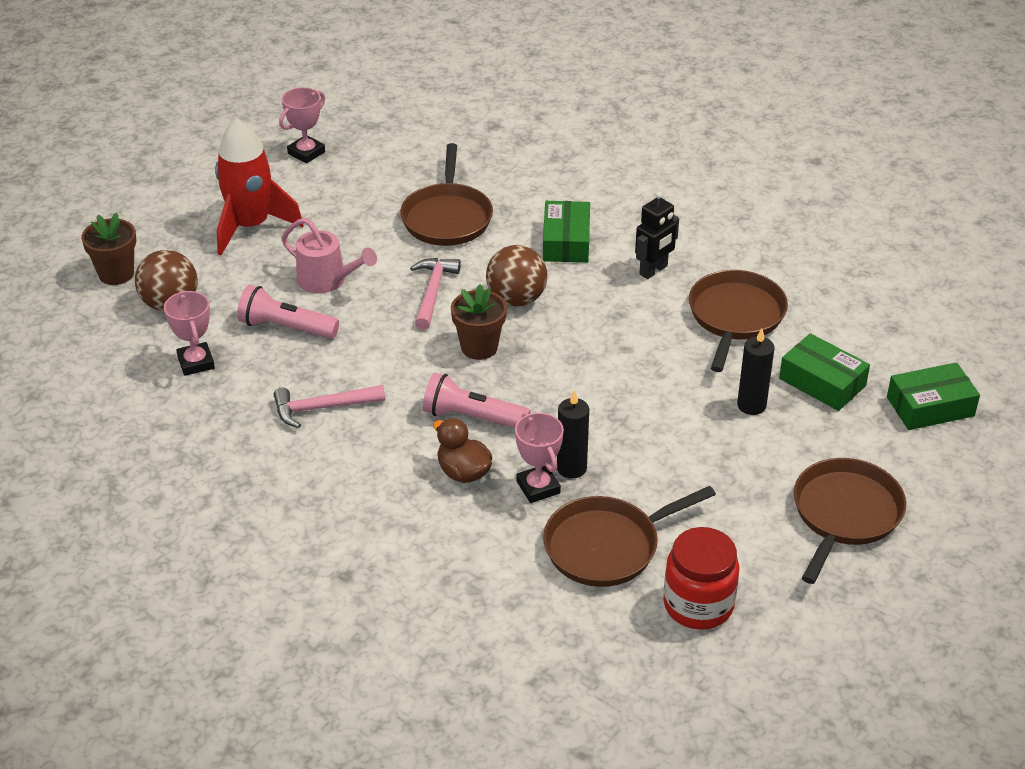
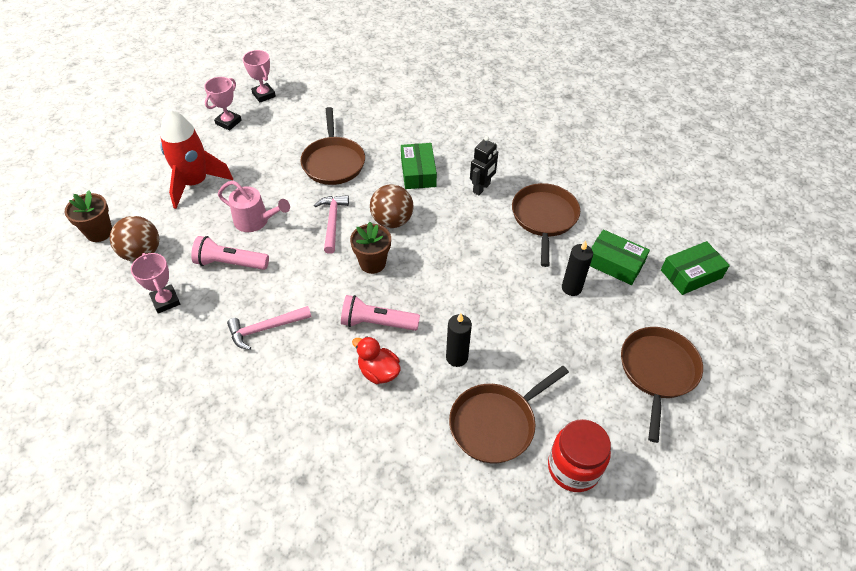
camera: 10 degrees left, 10 degrees up
brown duck [433,418,492,483] -> red duck [352,336,401,384]
pink trophy [515,413,564,503] -> pink trophy moved to [243,50,276,102]

